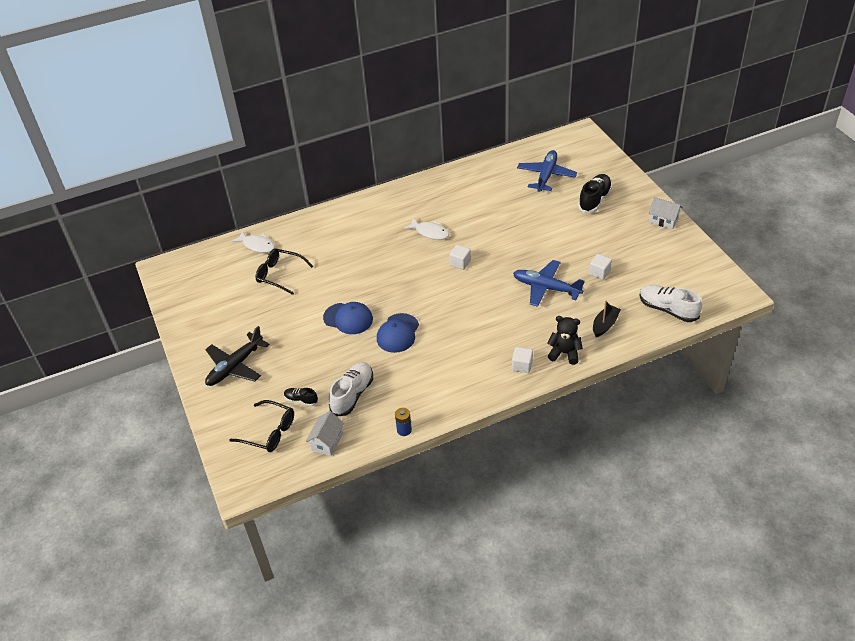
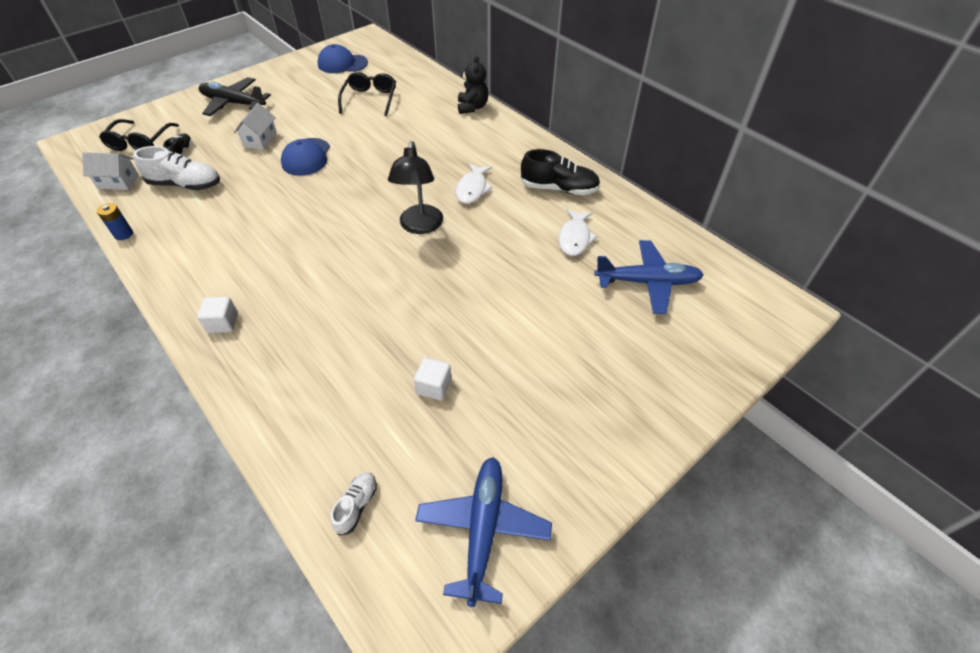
camera: 70 degrees right, 5 degrees up
white fish [231,231,275,253] -> white fish moved to [558,209,598,256]
blue cap [377,313,419,353] -> blue cap moved to [317,44,368,73]
white cube [449,245,471,270] -> black lamp [388,141,443,234]
blue plane [513,260,585,307] -> blue plane moved to [415,457,552,607]
black teddy bear [547,316,583,365] -> black teddy bear moved to [458,55,488,114]
black shoe [578,174,612,213] -> black shoe moved to [520,149,600,195]
black boat [593,300,621,337] -> none
white shoe [639,285,702,322] -> white shoe [331,472,377,535], size x0.54
white house [649,197,683,230] -> white house moved to [234,103,277,150]

